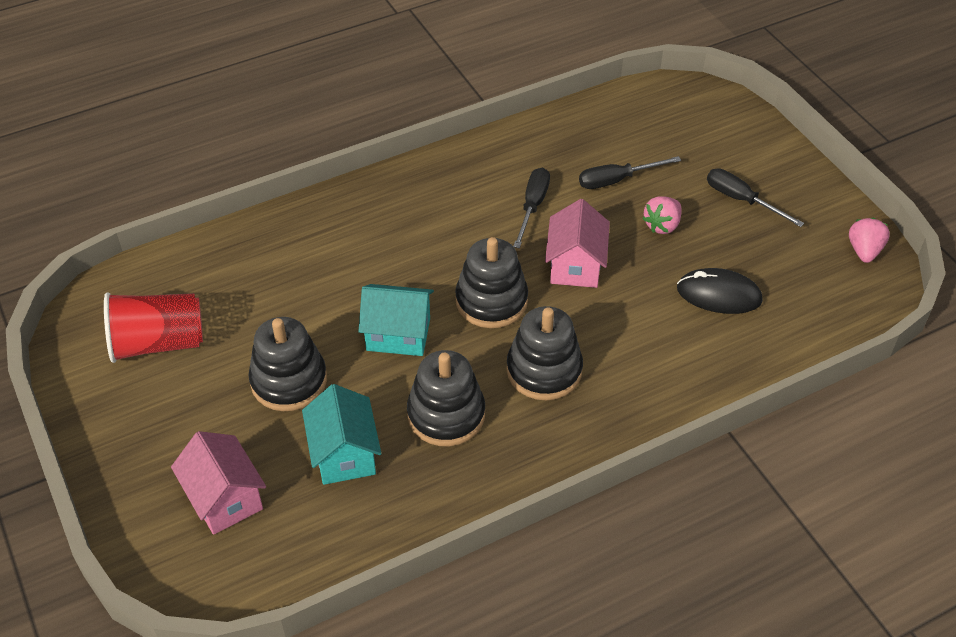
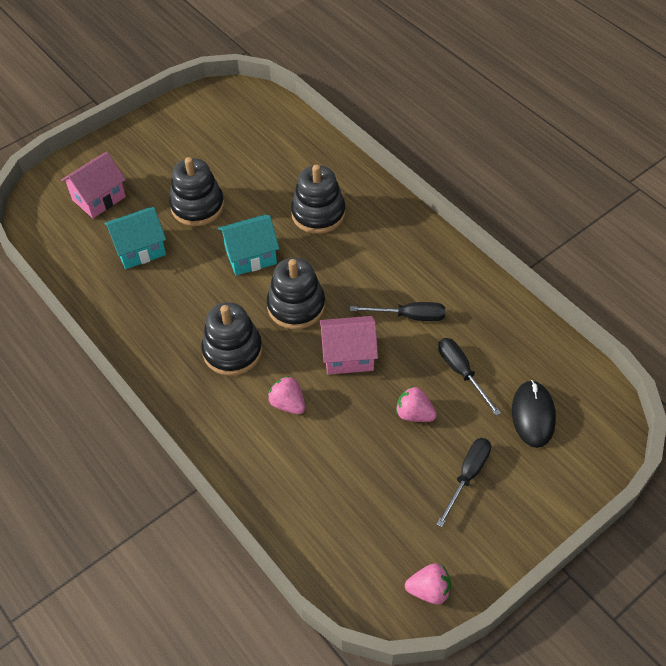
camera: 80 degrees right, 5 degrees up
red cup [104,292,203,363] -> none
turquoise house [358,284,434,356] -> turquoise house turned 75 degrees clockwise [218,215,279,276]
black stacking toy [407,350,485,446] -> black stacking toy moved to [291,164,346,234]
black mouse [677,268,763,314] -> black mouse moved to [512,380,556,448]
none -> pink strawberry [268,376,305,414]

